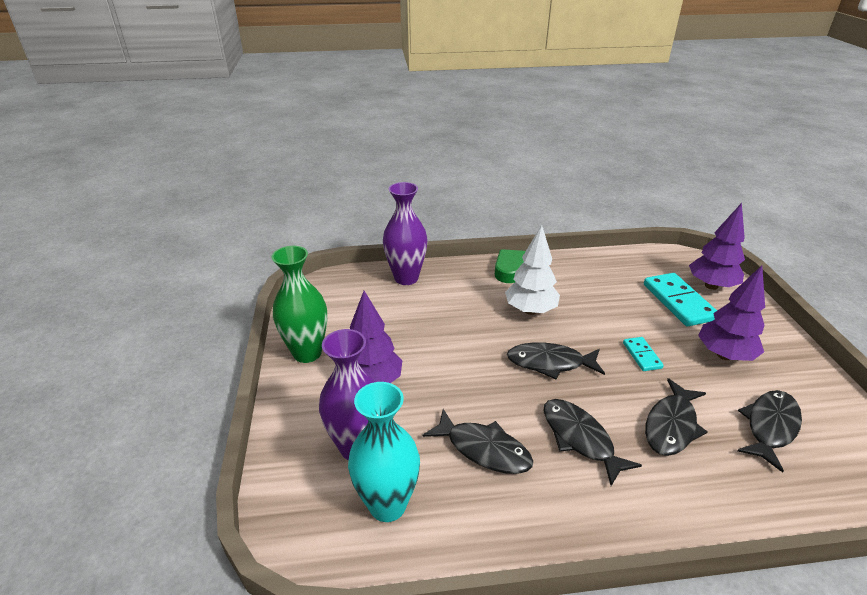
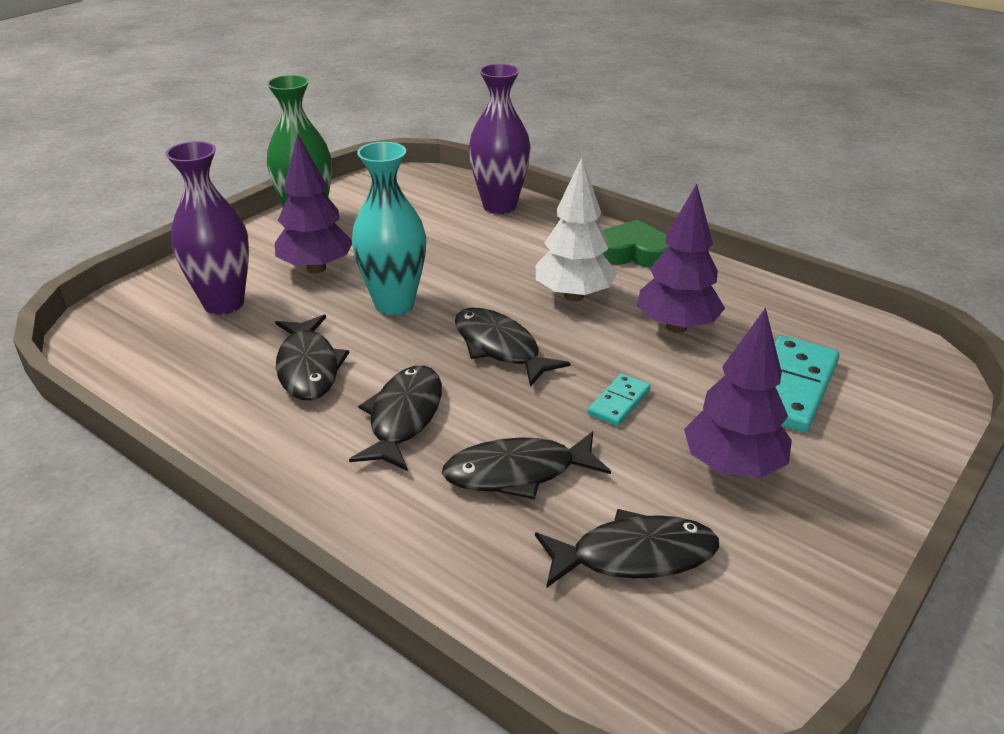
camera: 45 degrees right, 0 degrees up
turquoise vase [348,382,420,522] -> turquoise vase moved to [352,142,426,315]
purple tree [689,203,745,290] -> purple tree moved to [637,184,725,333]

